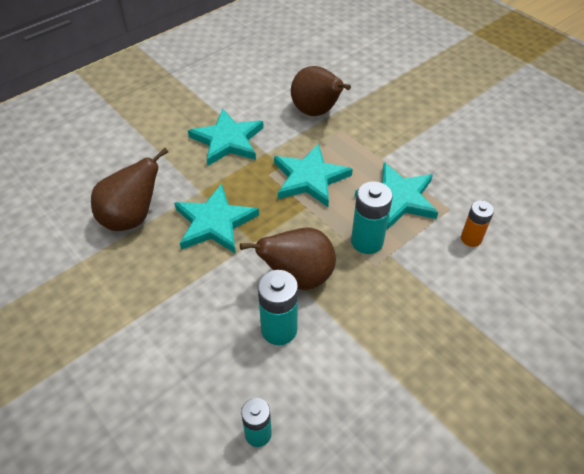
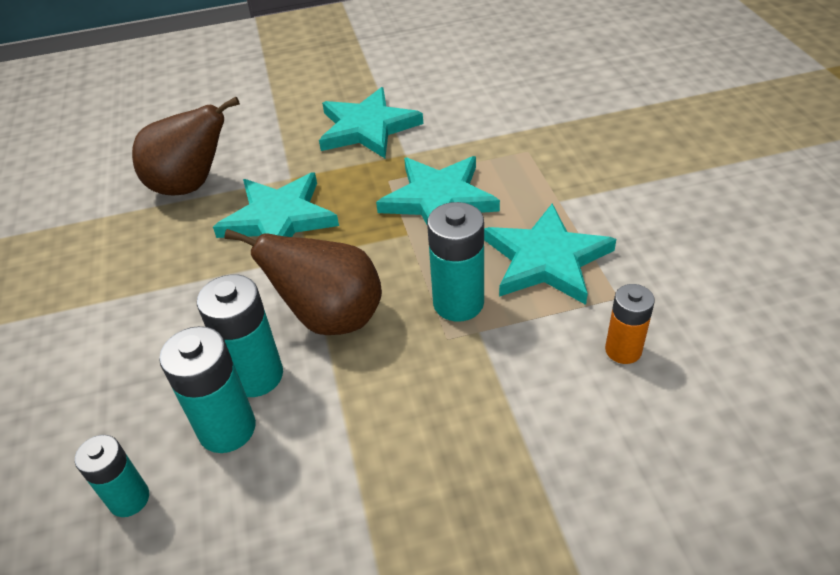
camera: 30 degrees right, 5 degrees down
brown pear [291,66,351,116] -> none
none -> turquoise battery [159,326,256,453]

